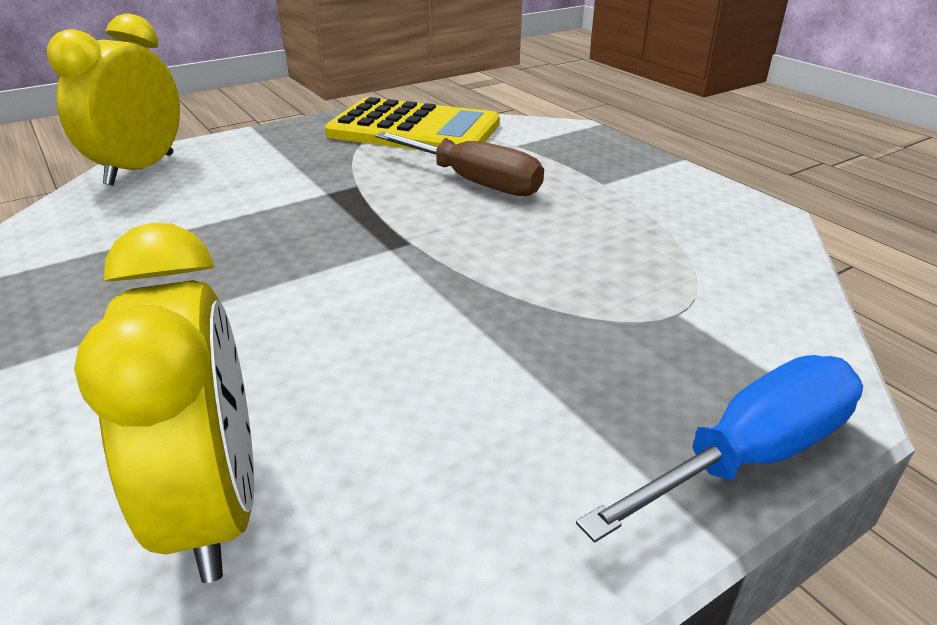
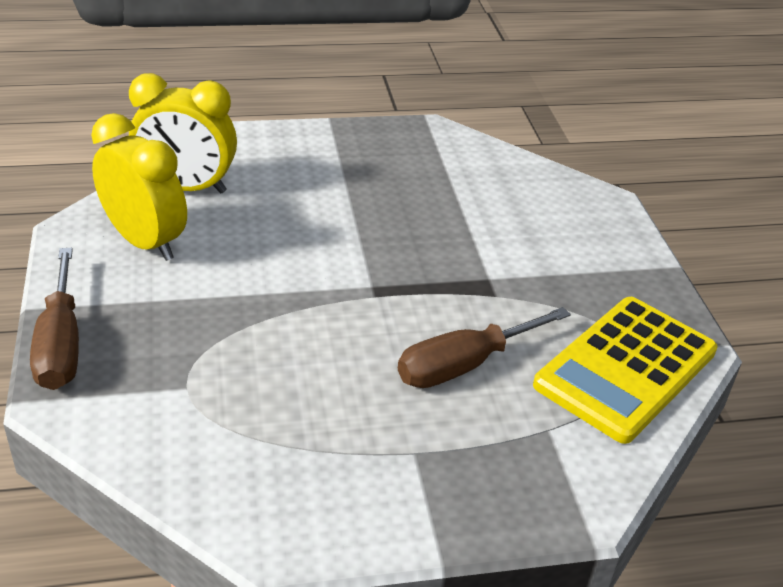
camera: 110 degrees right, 5 degrees up
yellow clock [47,13,180,185] -> yellow clock moved to [91,113,187,261]
blue screwdriver [576,355,863,543] -> brown screwdriver [30,248,79,390]

